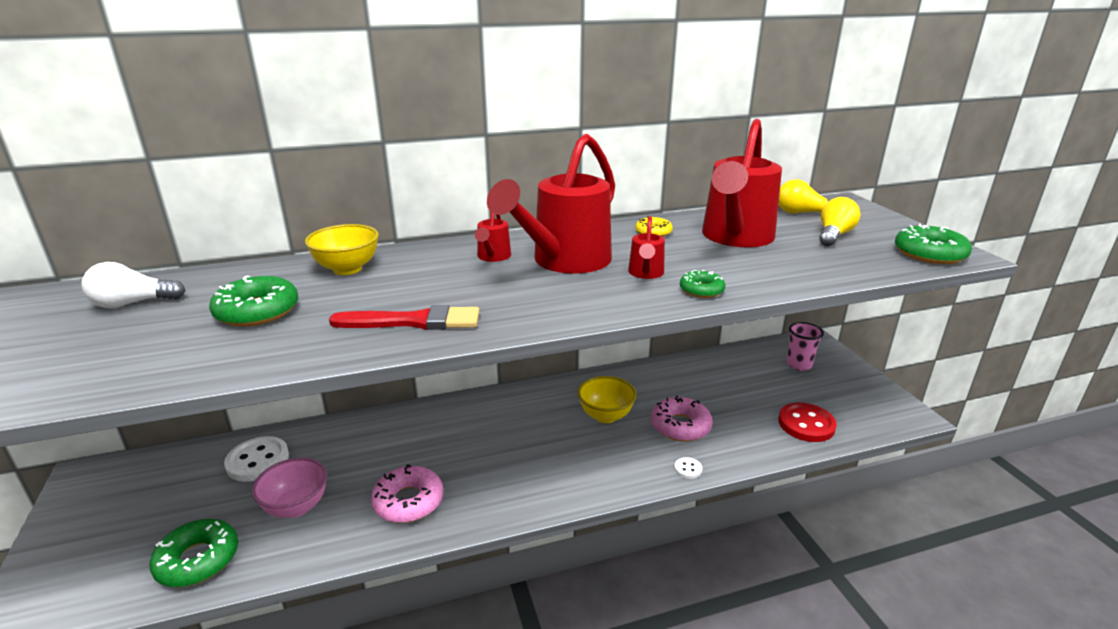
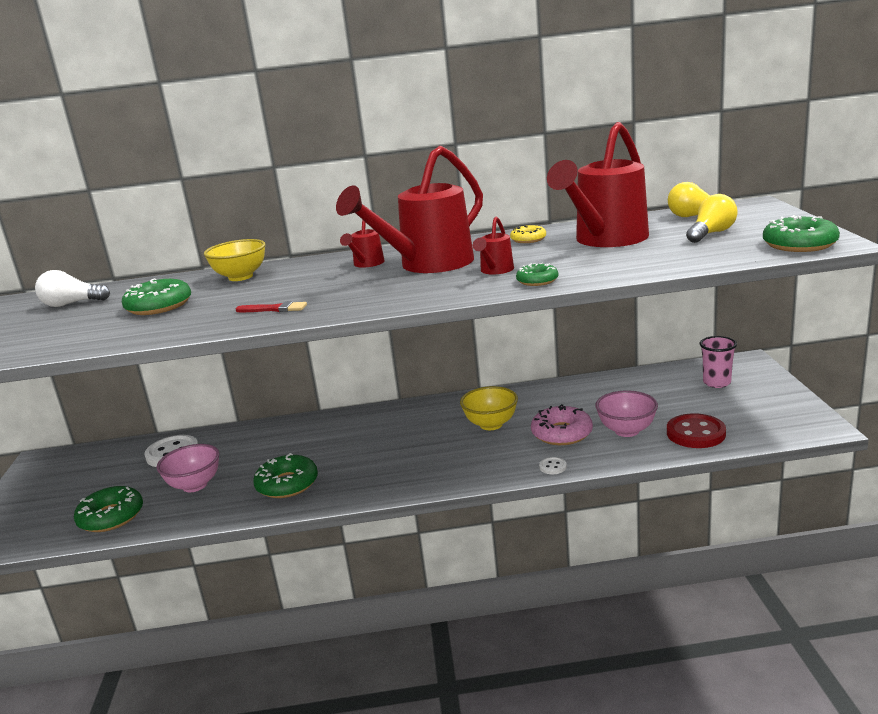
camera: 15 degrees right, 5 degrees down
red brush [329,305,479,330] -> red brush [235,301,307,312], size x0.59
pink donut [371,464,443,523] -> green donut [253,453,318,498]
none -> pink bowl [595,390,658,437]

